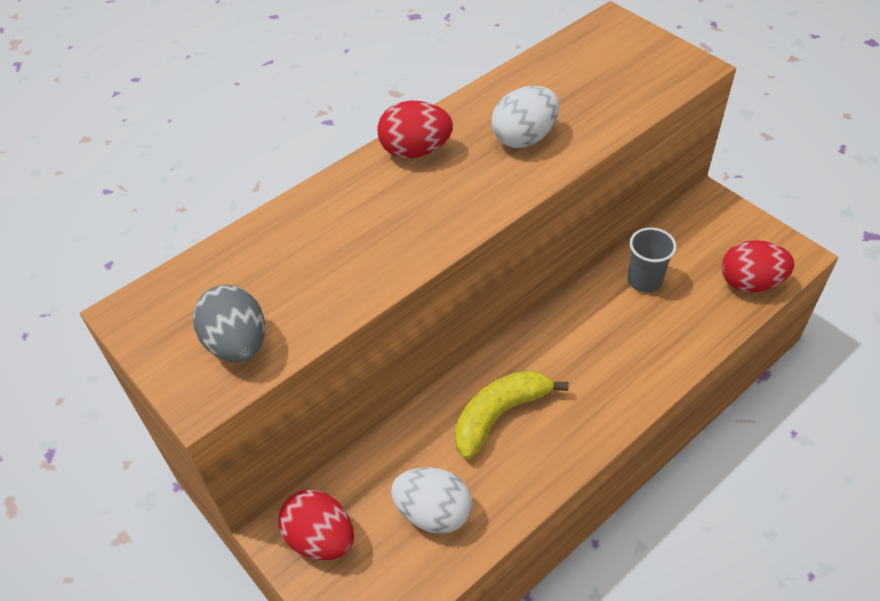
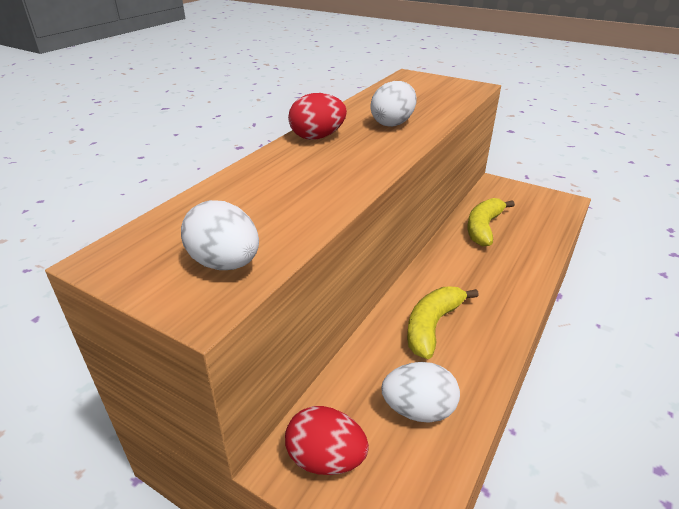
camera: 20 degrees left, 15 degrees down
grey egg [193,285,265,363] -> white egg [181,200,259,270]
grey cup [628,228,677,292] -> yellow banana [467,198,515,247]
red egg [722,240,794,292] -> none

